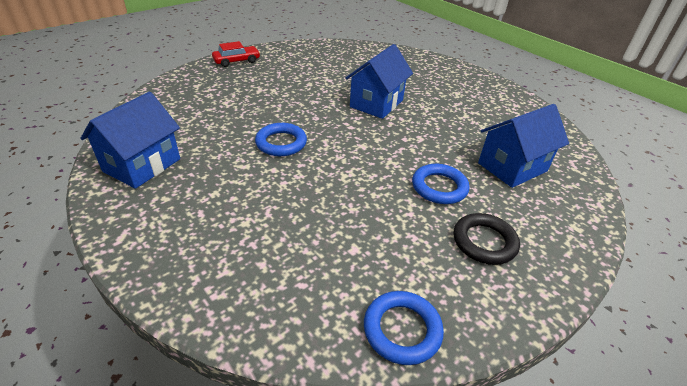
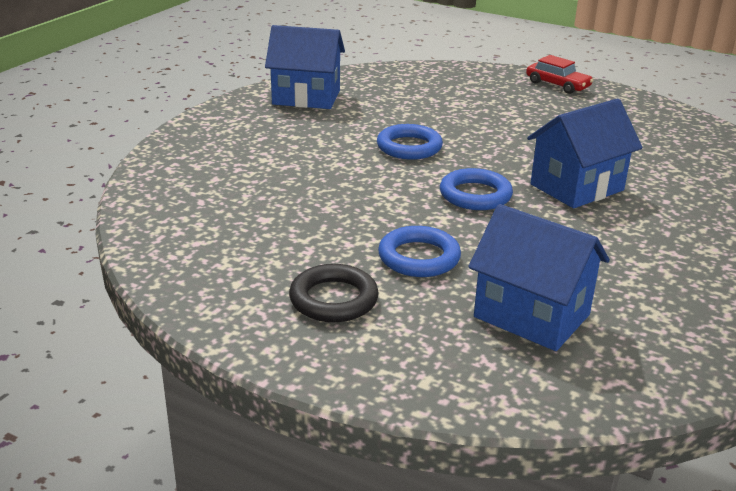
camera: 70 degrees right, 10 degrees down
blue house [345,44,413,119] -> blue house turned 45 degrees counterclockwise [527,98,643,208]
blue ring [364,291,444,365] -> blue ring moved to [440,168,513,210]

